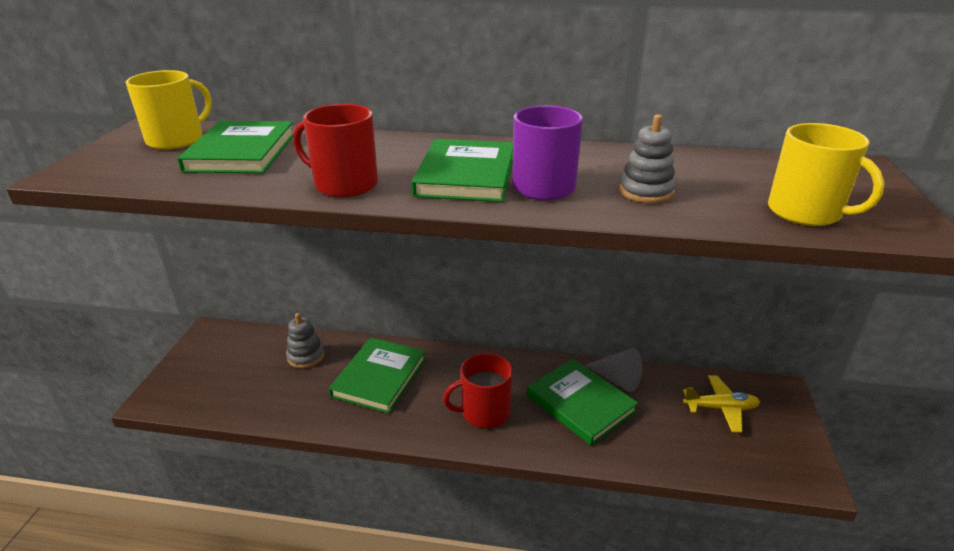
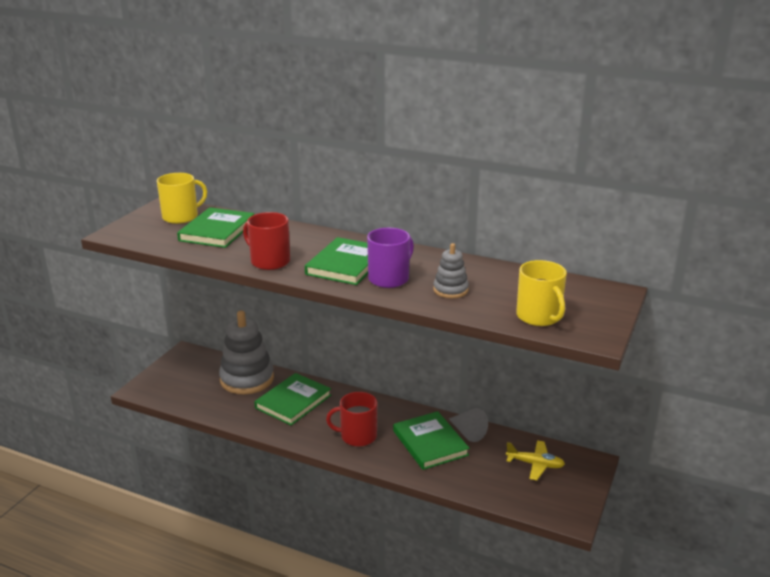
camera: 15 degrees right, 5 degrees down
grey stacking toy [286,313,324,368] -> grey stacking toy [219,310,274,394], size x1.97

